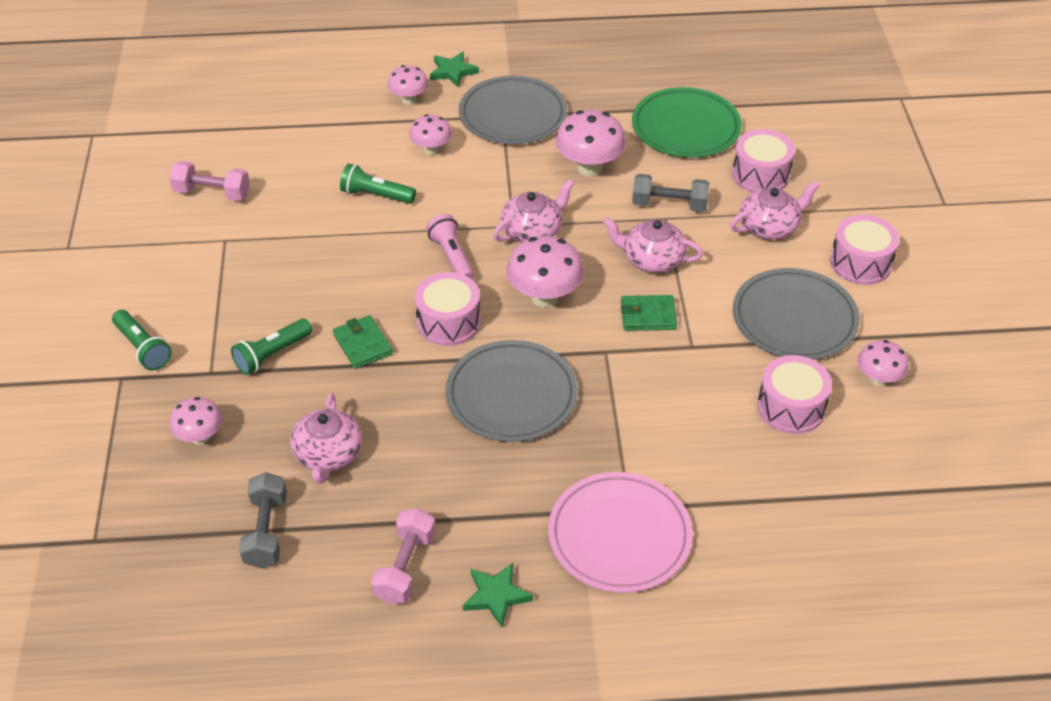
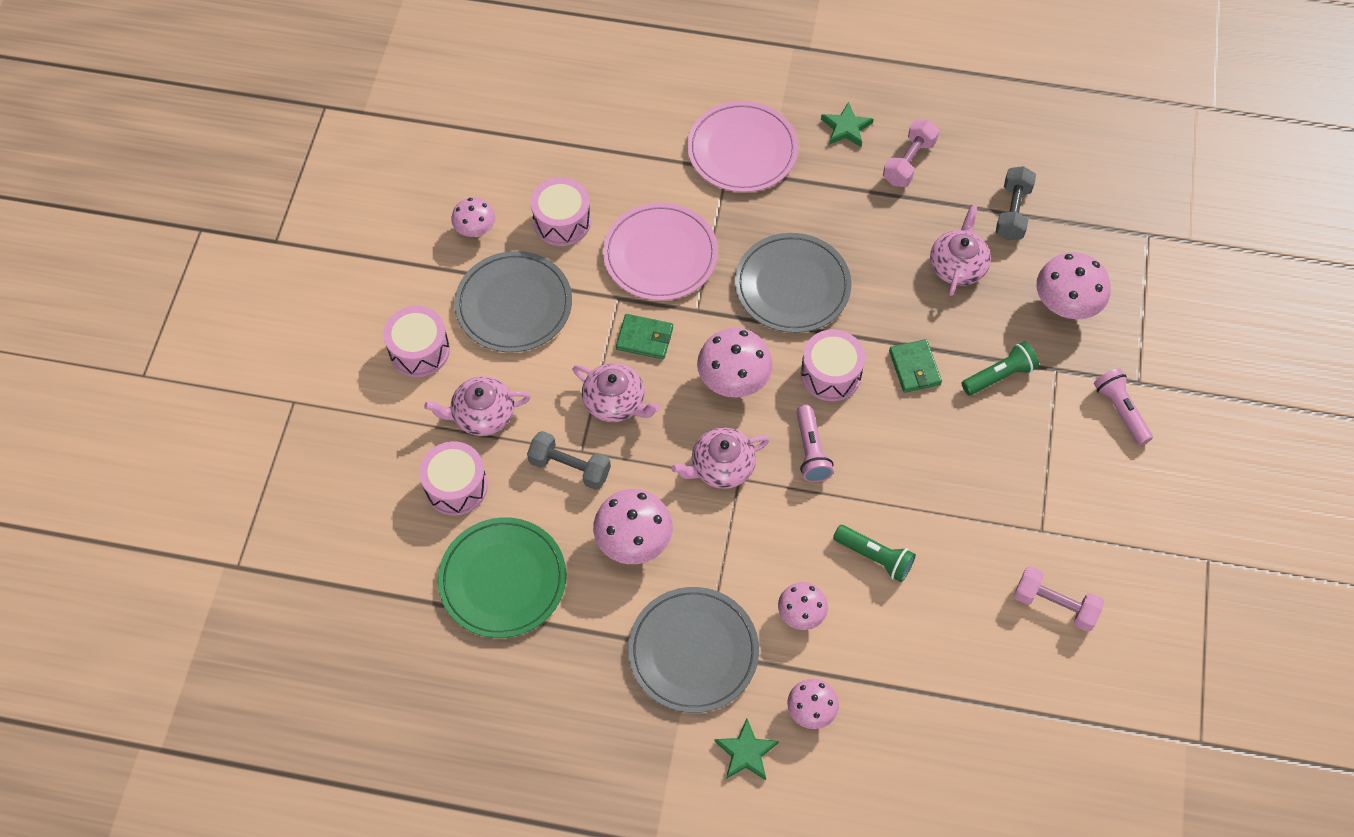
camera: 165 degrees left, 15 degrees up
green flashlight [112,310,172,371] -> pink flashlight [1094,368,1153,446]
pink mushroom [170,397,223,445] -> pink mushroom [1036,252,1111,319], size x1.62
none -> pink plate [603,203,718,301]

